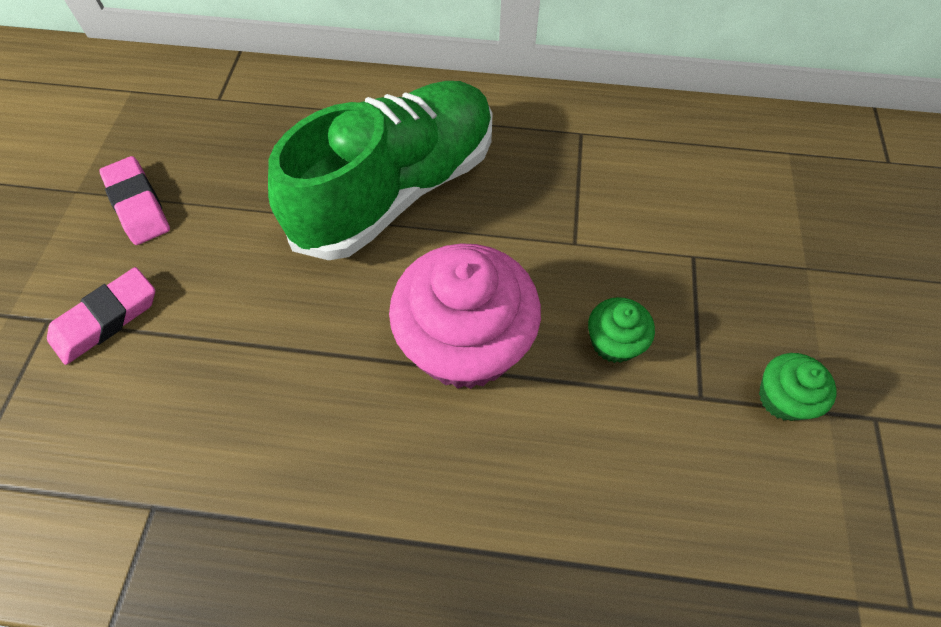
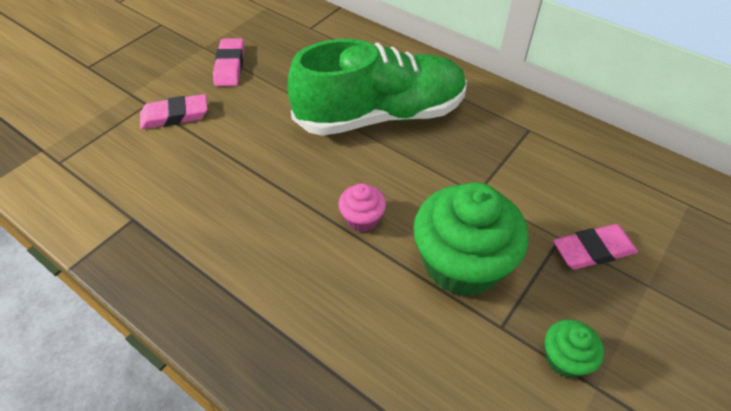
camera: 30 degrees right, 10 degrees down
pink cupcake [389,243,541,389] -> pink cupcake [338,183,386,232], size x0.47
green cupcake [588,297,655,363] -> green cupcake [413,182,528,296], size x2.15
none -> pink eraser [553,224,638,269]

